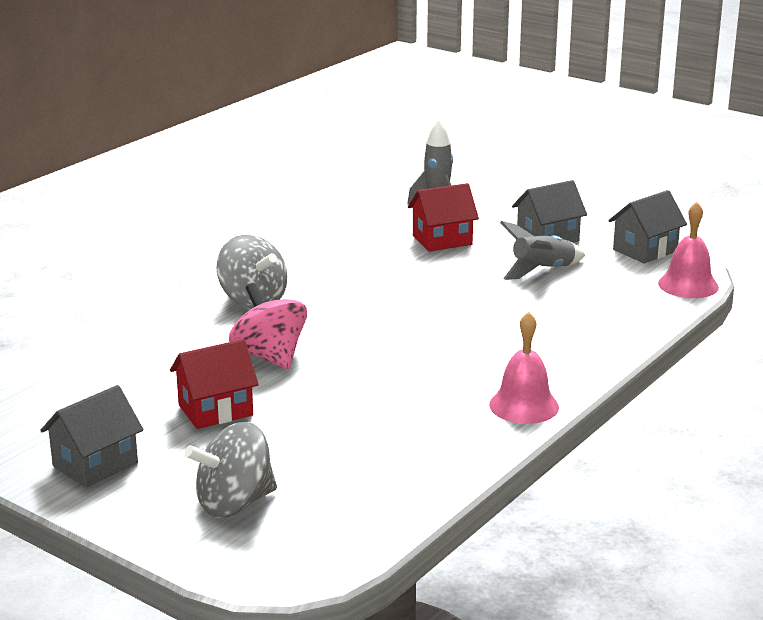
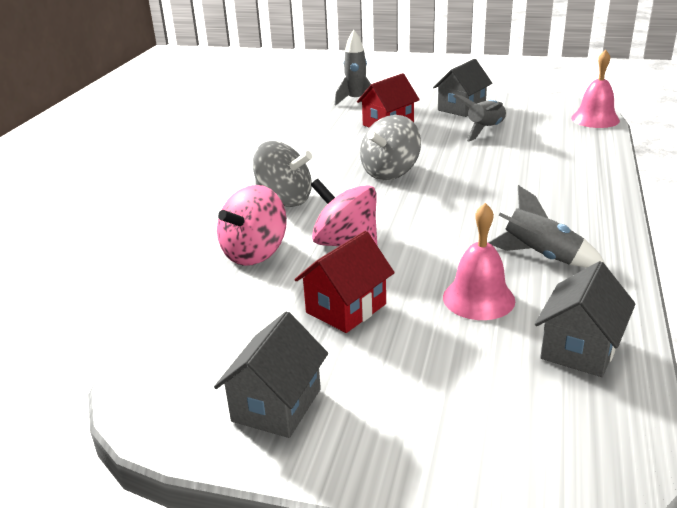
camera: 20 degrees left, 5 degrees up
grey spinning top [185,422,277,518] -> grey spinning top moved to [360,115,421,180]
pink bell [489,312,559,424] -> pink bell moved to [443,203,515,320]
grey house [608,190,687,263] -> grey house moved to [535,261,635,377]
none -> pink spinning top [217,185,287,266]
none -> grey rocket [488,185,606,268]

